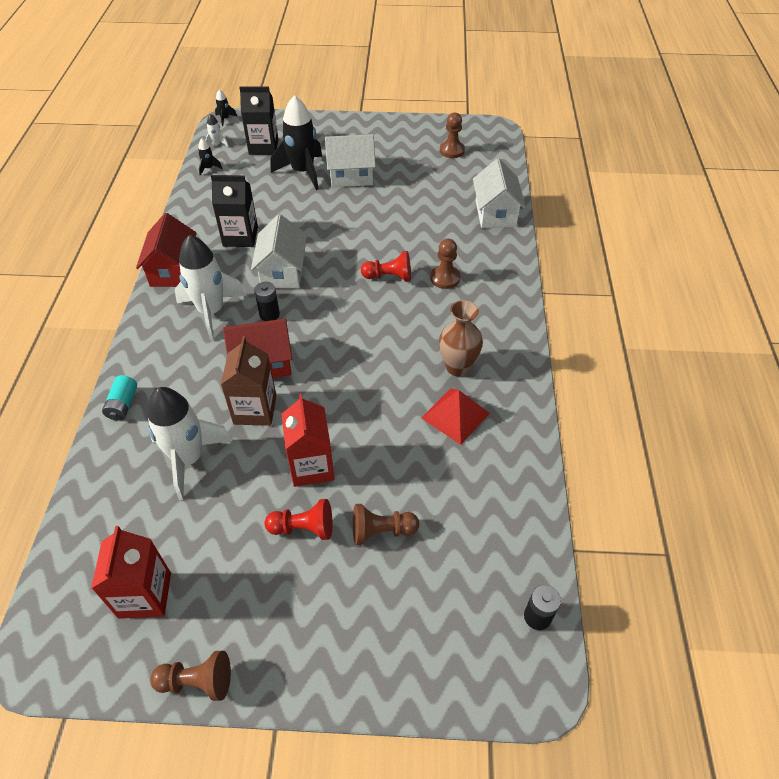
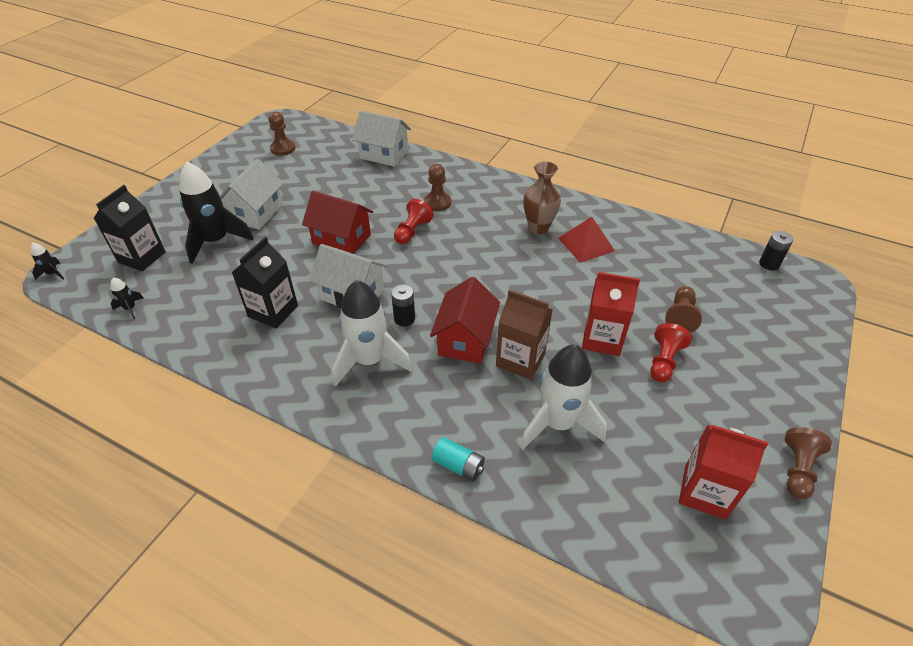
camera: 65 degrees left, 5 degrees down
red house [136,213,197,287] -> red house moved to [302,191,373,254]
white rocket [206,114,229,147] -> none

